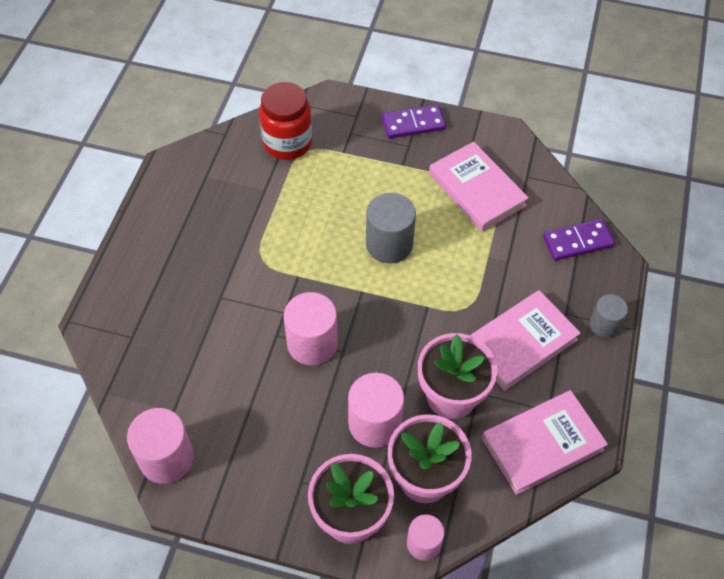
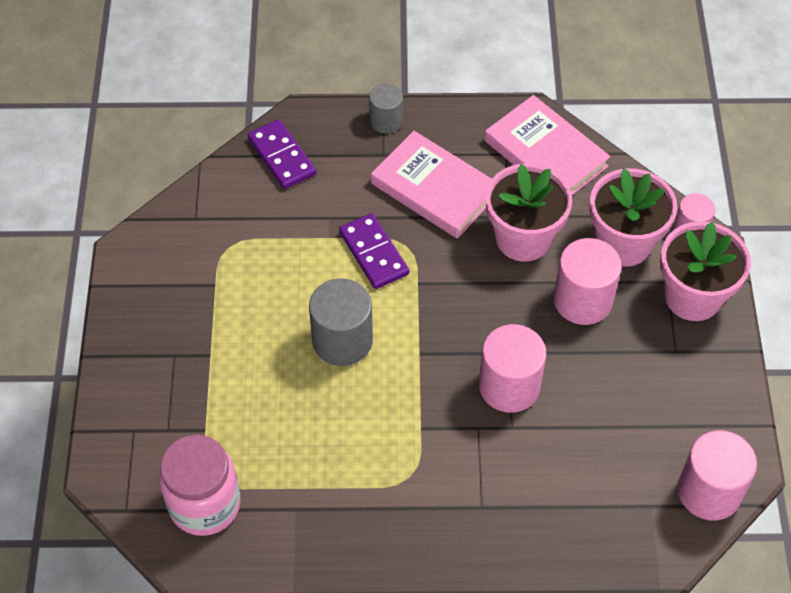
camera: 105 degrees left, 0 degrees up
red jar [259,82,312,160] -> pink jar [159,435,241,536]
purple domino [382,105,446,139] -> purple domino moved to [339,213,409,289]
pink book [429,141,529,232] -> none

